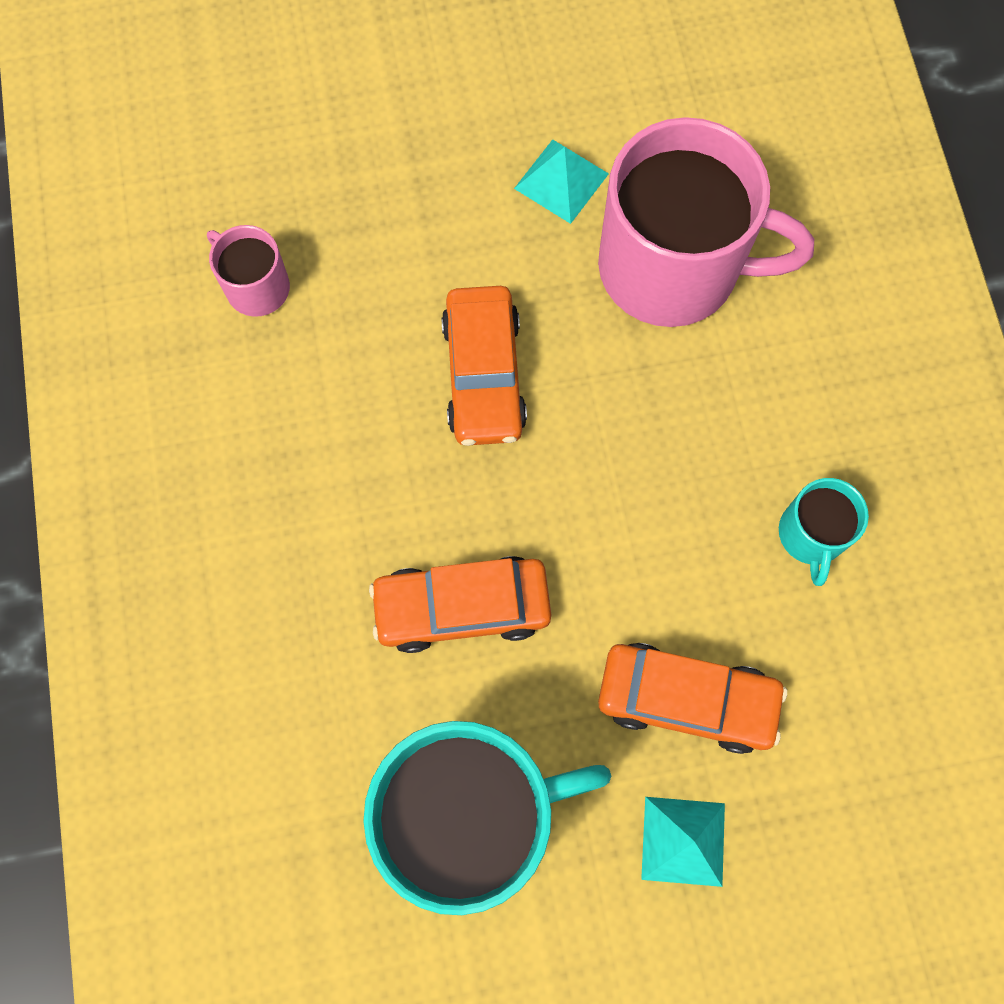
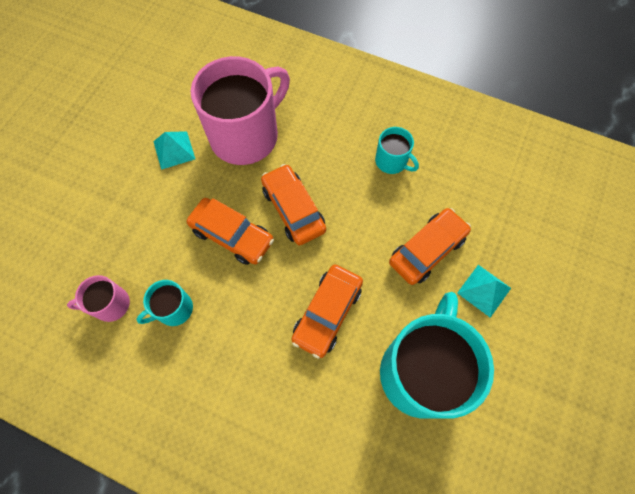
camera: 55 degrees left, 5 degrees down
none -> turquoise mug [136,280,193,326]
none -> orange car [261,164,326,245]

